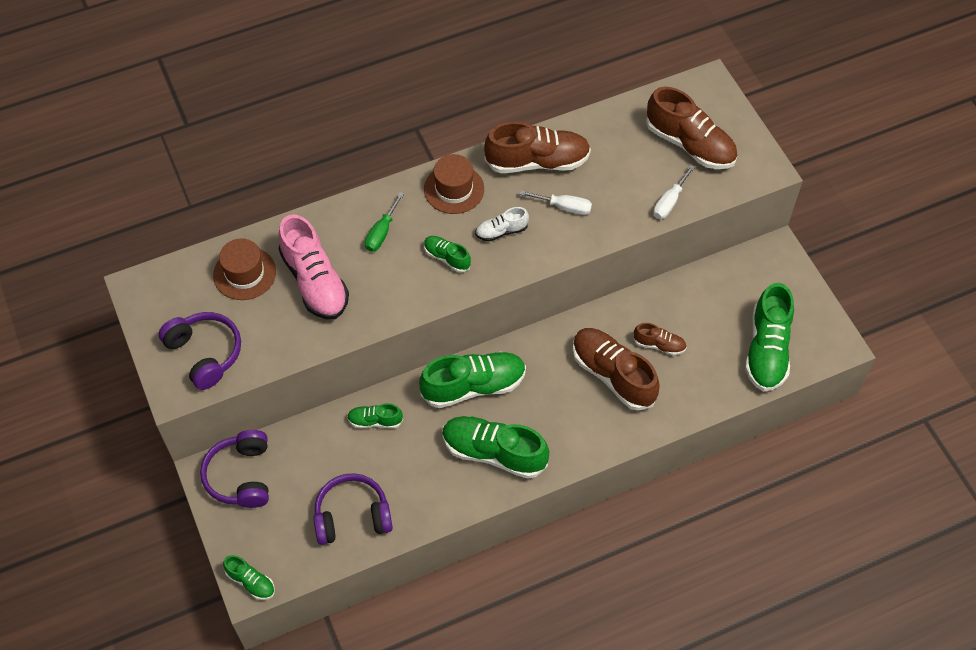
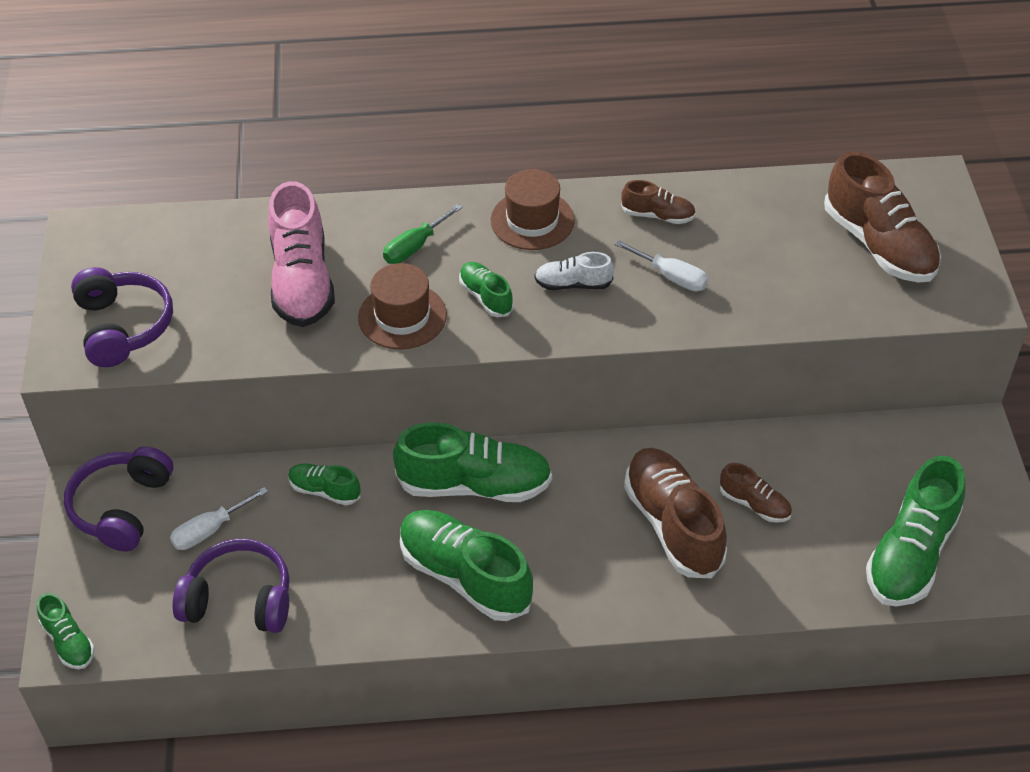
camera: 20 degrees right, 10 degrees down
brown hat [213,239,276,300] -> brown hat moved to [358,263,447,349]
brown shoe [484,122,591,173] -> brown shoe [621,180,696,224], size x0.51
white screwdriver [653,165,695,219] -> white screwdriver moved to [170,487,268,550]

